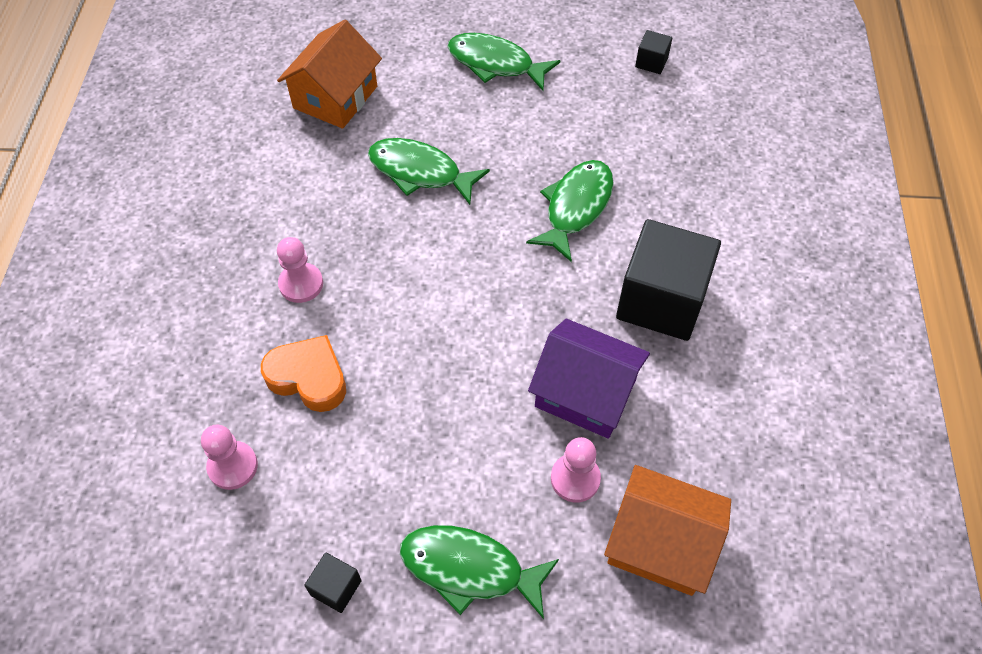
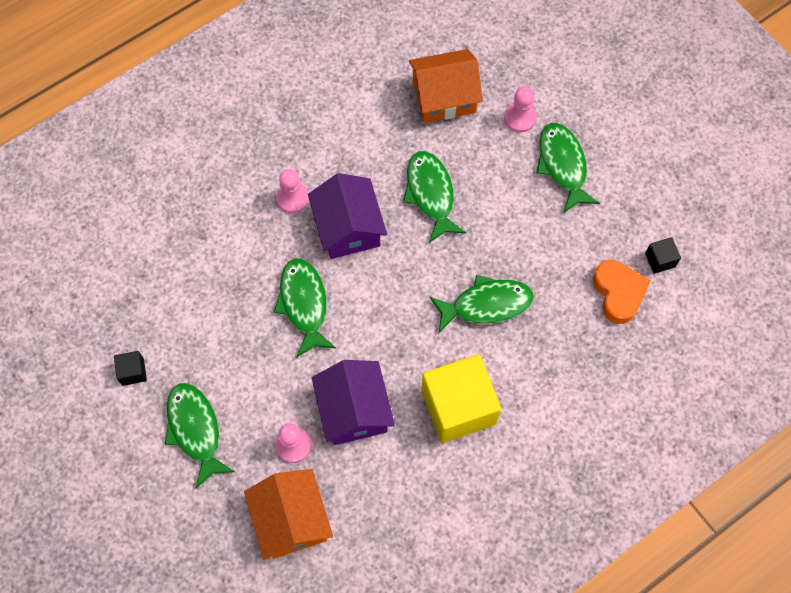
camera: 50 degrees right, 10 degrees up
pink pawn [201,424,258,490] -> pink pawn moved to [504,87,537,133]
orange heart [261,335,346,412] -> orange heart moved to [593,260,650,324]
black cube [616,219,721,341] -> yellow cube [422,354,501,443]
none -> green fish [274,258,336,357]
none -> purple house [308,173,387,259]

